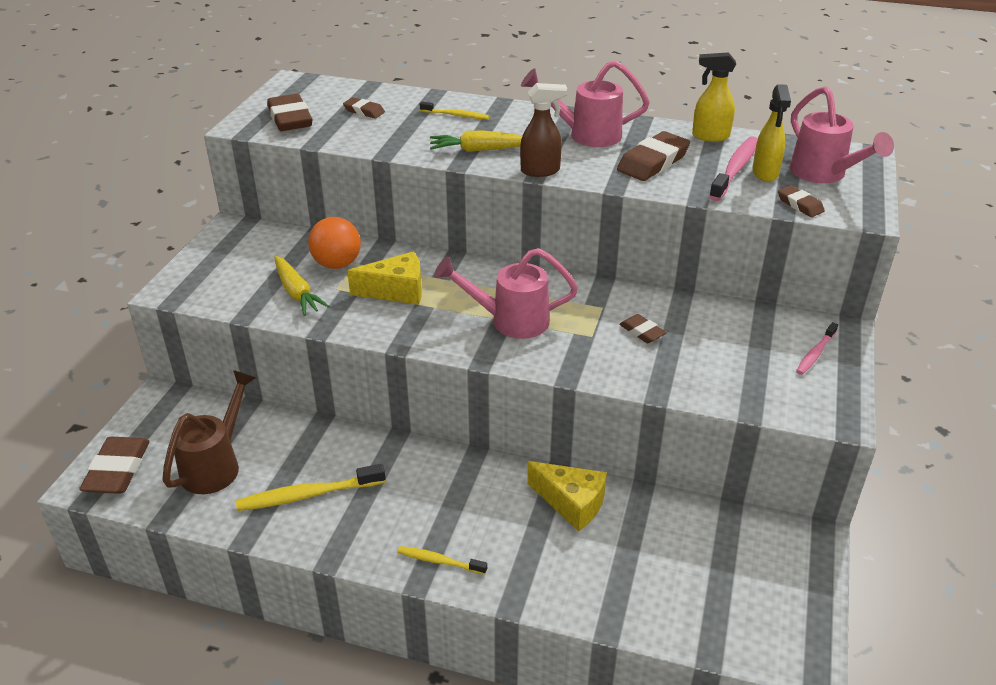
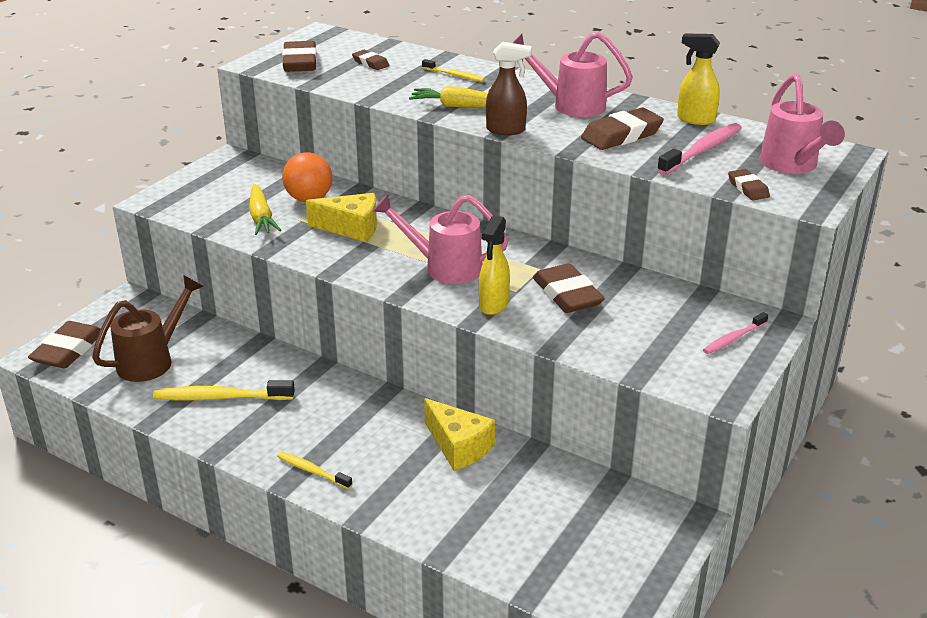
camera: 15 degrees right, 5 degrees down
brown eraser [619,314,667,343] -> brown eraser [533,263,605,313], size x1.80
yellow spray bottle [752,84,791,182] -> yellow spray bottle moved to [479,215,510,315]

